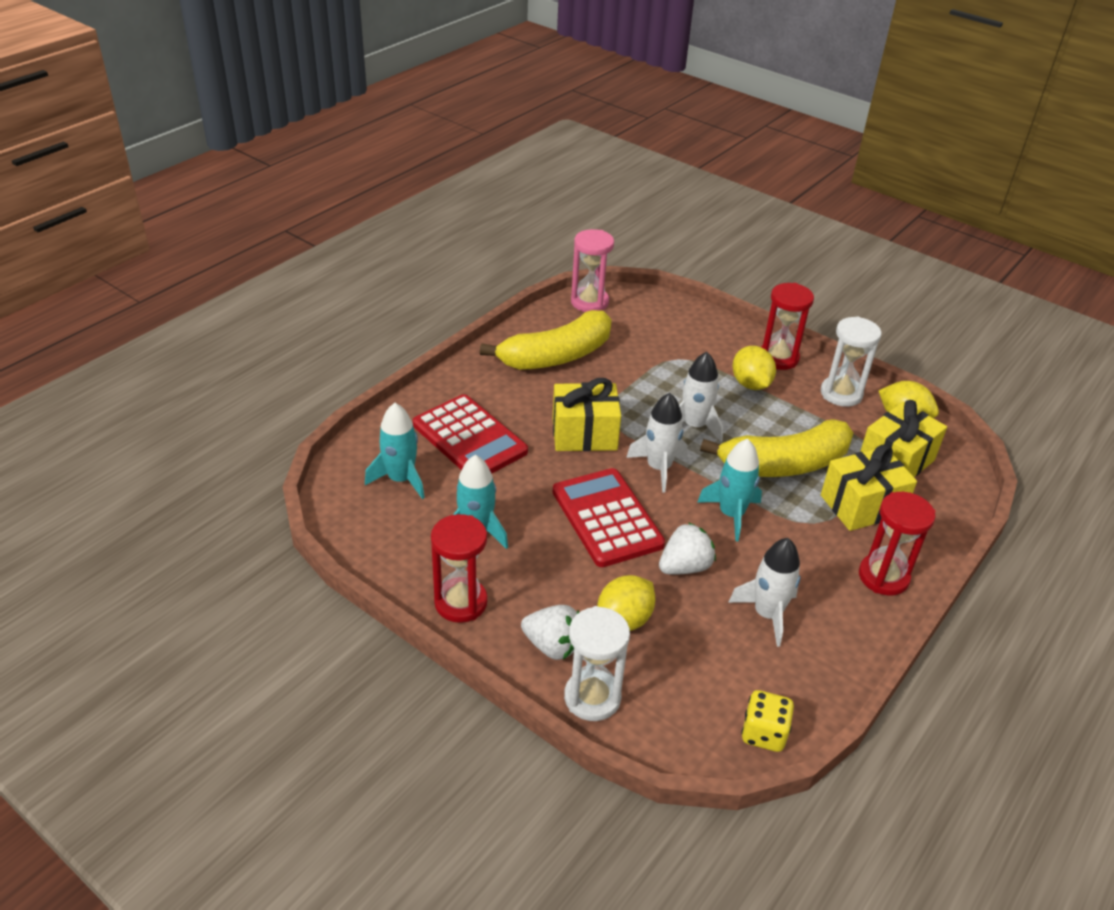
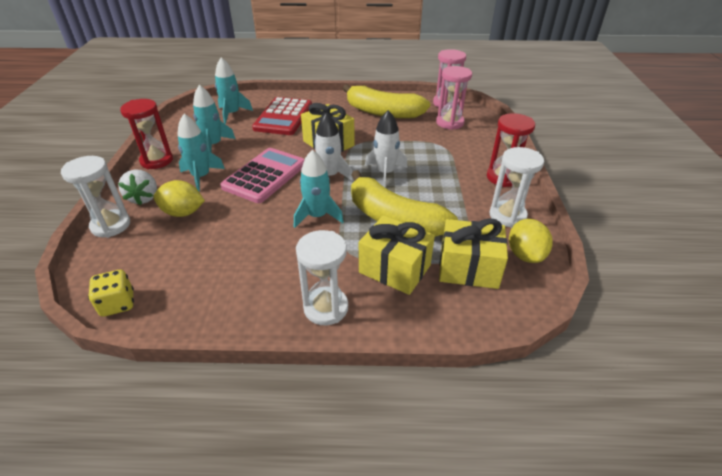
camera: 55 degrees right, 0 degrees up
red calculator [553,468,665,567] -> pink calculator [220,148,305,203]
white strawberry [659,522,716,575] -> none
white rocket [728,538,801,647] -> none
yellow lemon [733,346,776,390] -> none
red hourglass [859,492,936,596] -> white hourglass [296,230,348,325]
none -> turquoise rocket [177,114,225,192]
none -> pink hourglass [436,66,472,130]

